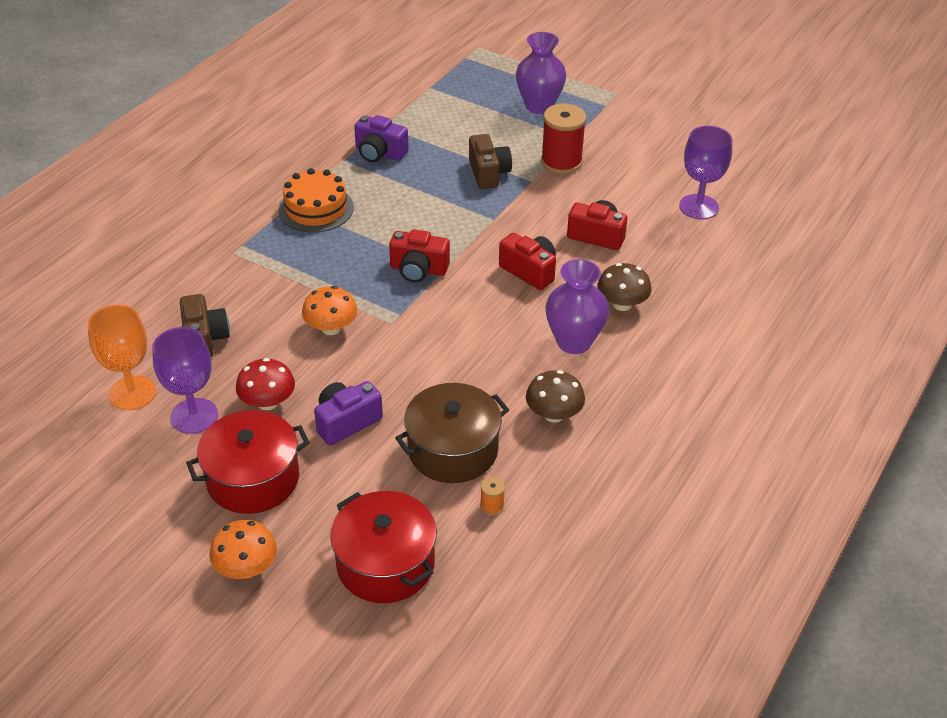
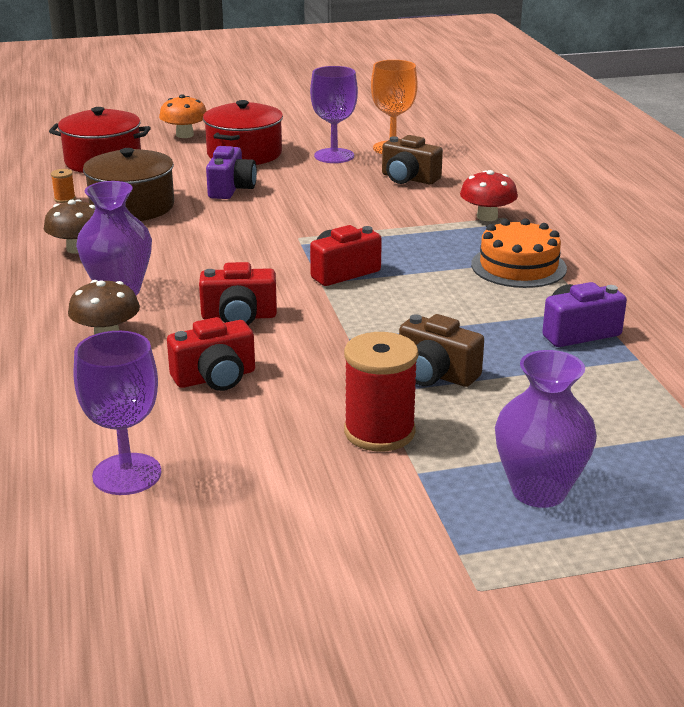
camera: 135 degrees right, 15 degrees down
red mushroom [236,358,295,410] -> red mushroom moved to [460,170,518,221]
orange mushroom [302,286,357,335] -> none

